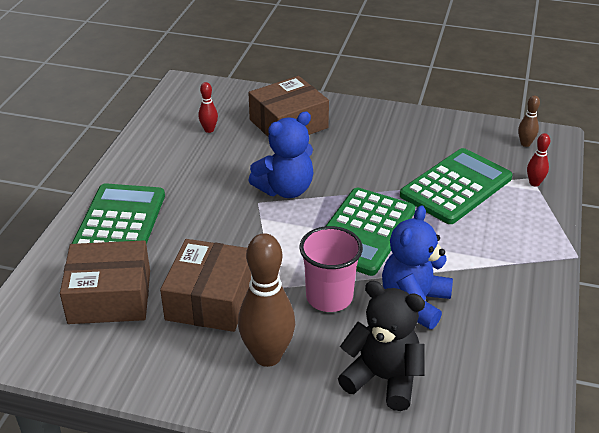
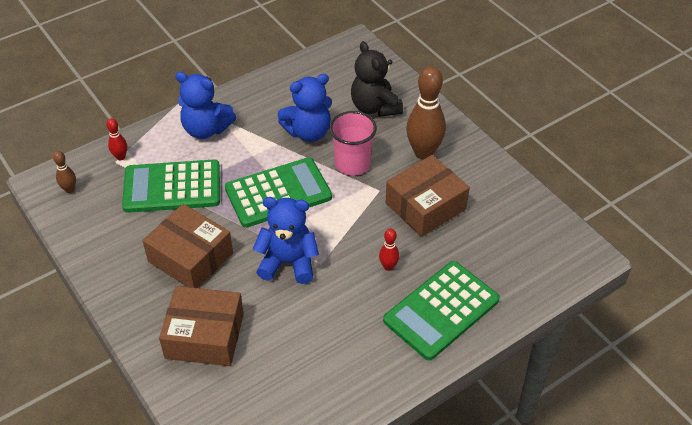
camera: 140 degrees left, 10 degrees up
brown box [60,241,150,324] -> brown box moved to [142,204,233,288]
red bowling pin [198,82,218,133] -> red bowling pin moved to [379,228,399,271]
none -> blue teddy bear [175,72,236,139]

